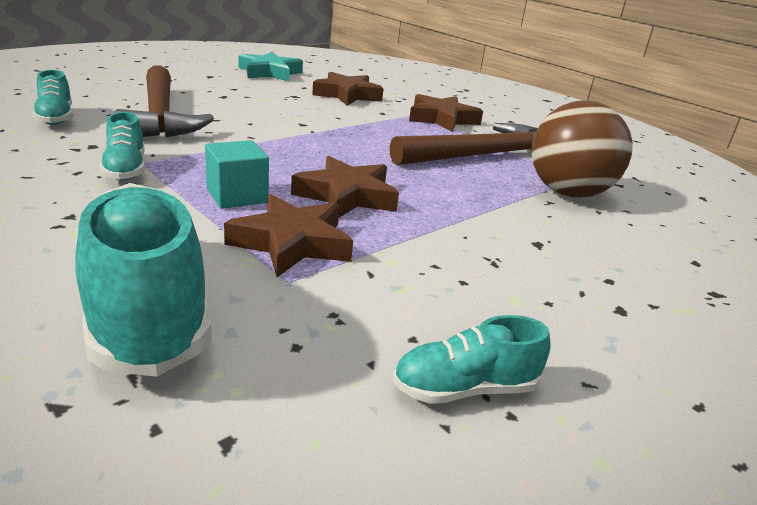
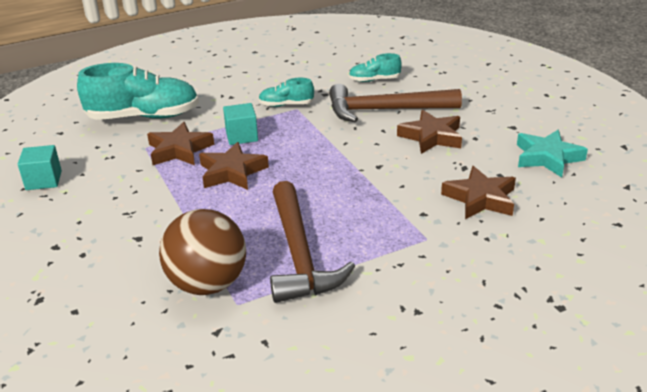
camera: 110 degrees right, 5 degrees up
turquoise shoe [393,315,551,404] -> turquoise cube [18,145,62,190]
brown star [409,94,483,132] -> brown star moved to [397,110,462,154]

